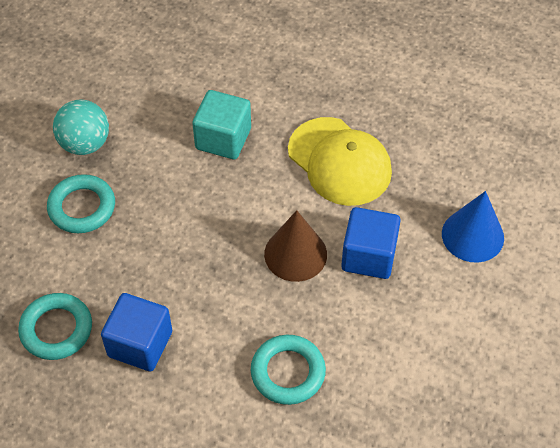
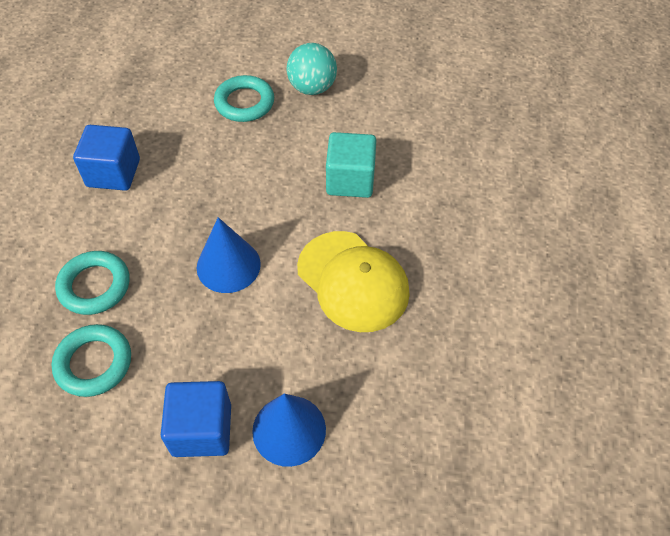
camera: 75 degrees right, 0 degrees up
turquoise ring [18,293,92,360] -> turquoise ring moved to [51,324,131,397]
brown cone [264,210,327,282] -> blue cone [197,217,261,293]
yellow cap [288,117,392,206] -> yellow cap turned 75 degrees counterclockwise [297,231,410,332]
blue cube [341,207,401,279] -> blue cube moved to [161,381,231,457]

